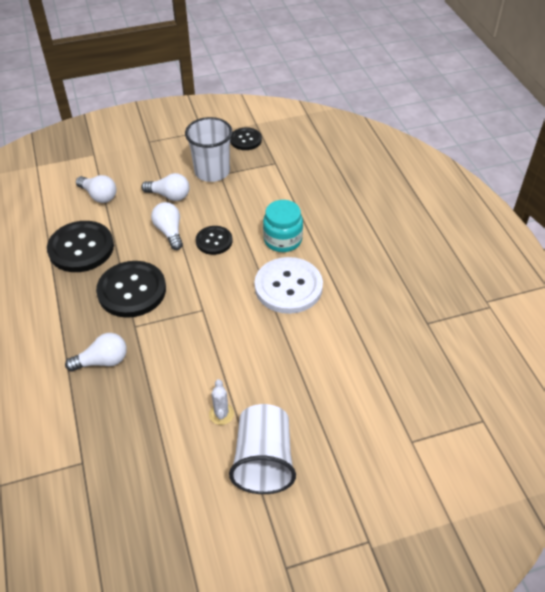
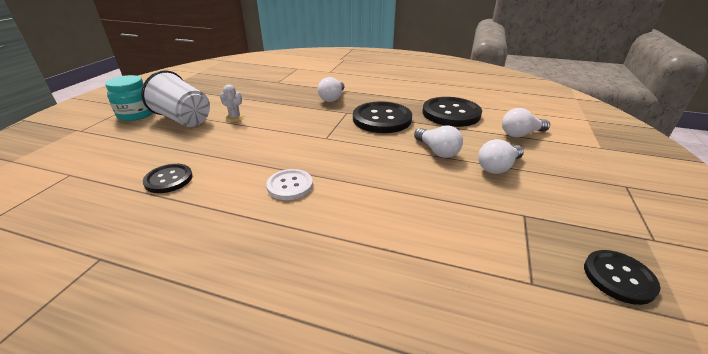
camera: 125 degrees right, 15 degrees down
white light bulb [151,202,183,250] -> white light bulb turned 45 degrees clockwise [414,125,463,158]
white cup [185,117,233,182] -> none
black button [196,226,233,255] -> black button moved to [143,164,193,193]
white button [255,257,323,314] -> white button [266,169,313,200], size x0.57
turquoise jar [263,200,303,252] -> turquoise jar moved to [105,75,153,121]

